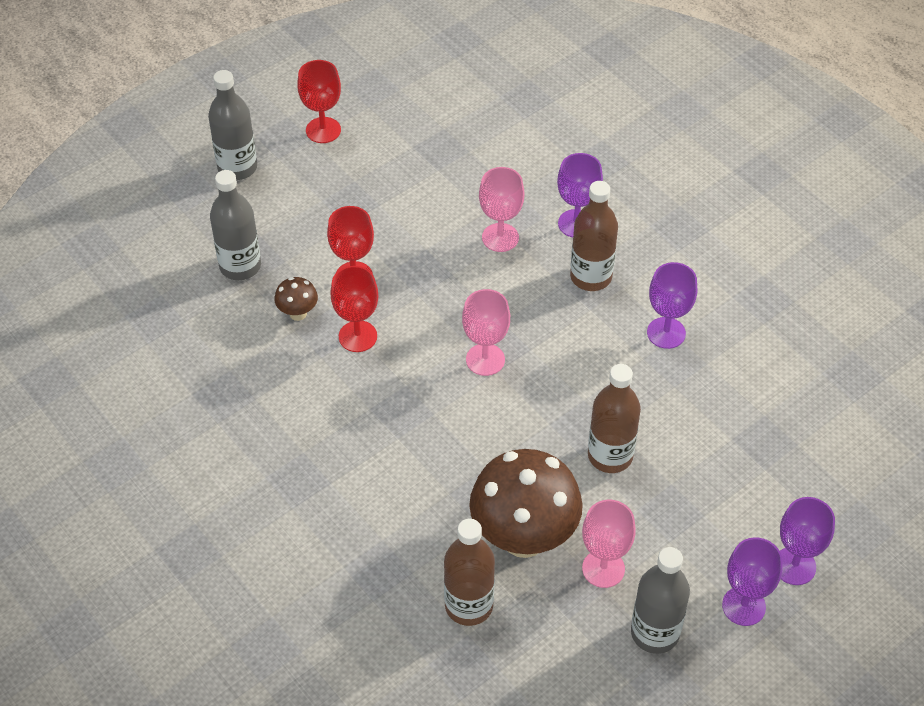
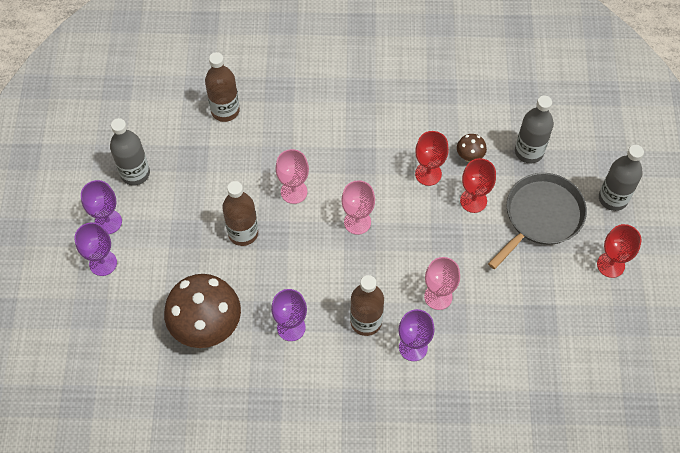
camera: 130 degrees right, 10 degrees up
brown mushroom [469,449,583,558] -> brown mushroom moved to [164,274,241,348]
pink goblet [582,500,636,588] -> pink goblet moved to [276,149,309,204]
none -> grey pan [488,173,587,269]

